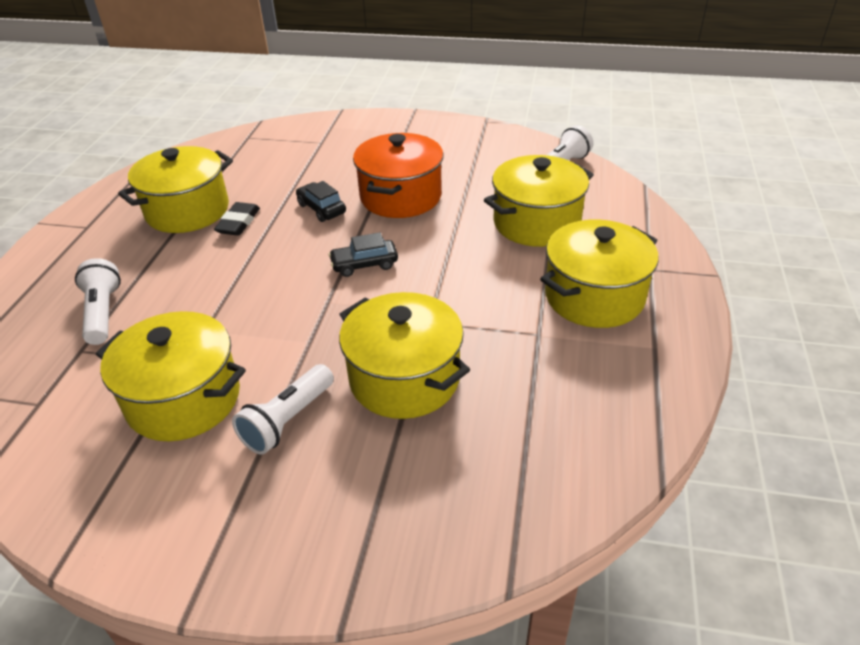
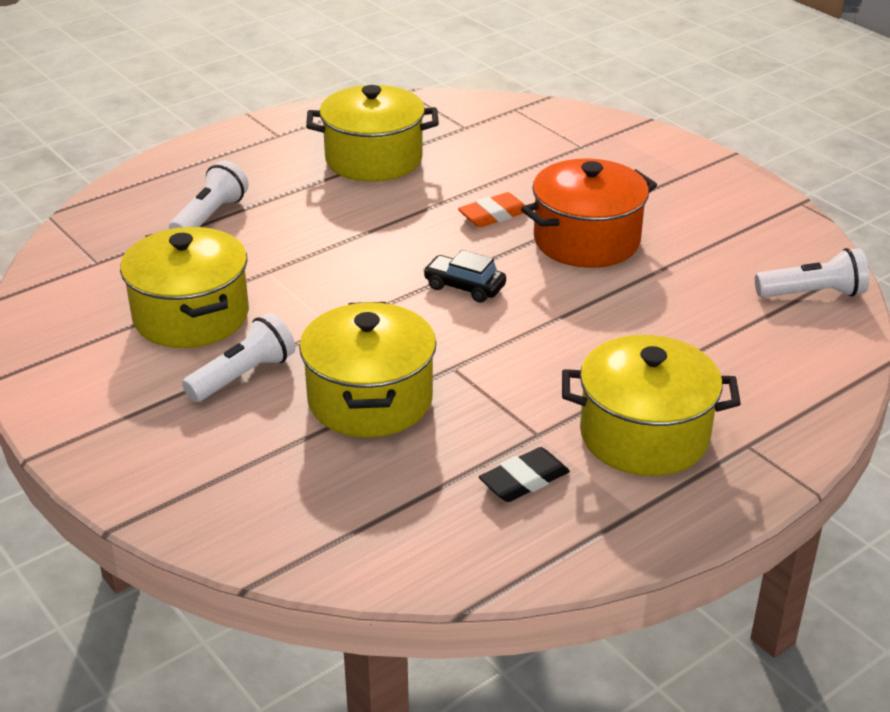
camera: 40 degrees right, 5 degrees down
black eraser [214,202,260,236] -> black eraser moved to [479,447,570,502]
white flashlight [232,364,334,455] -> white flashlight turned 150 degrees clockwise [182,313,296,402]
black car [296,181,346,222] -> orange eraser [458,192,525,227]
yellow pot [484,155,594,247] -> none

